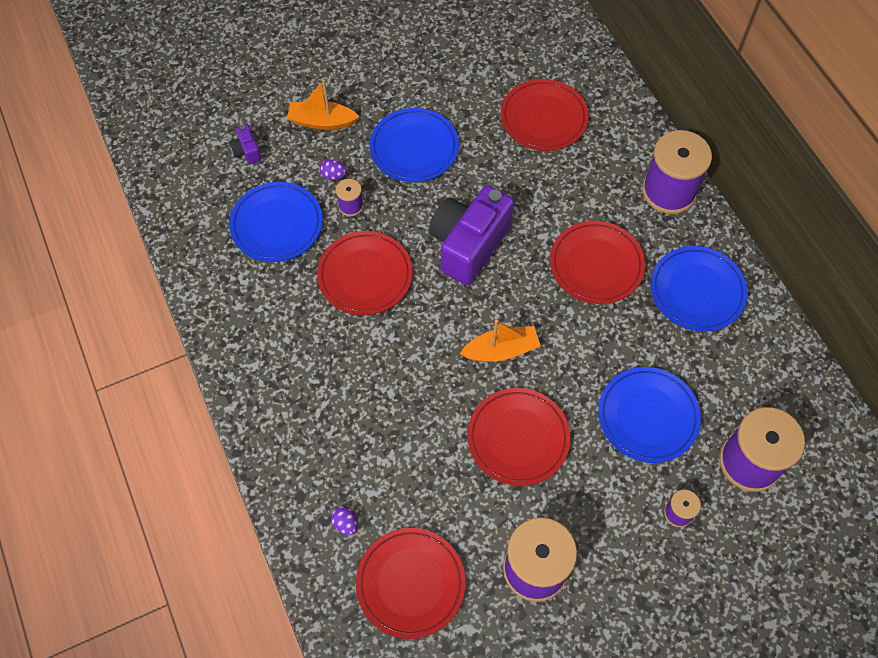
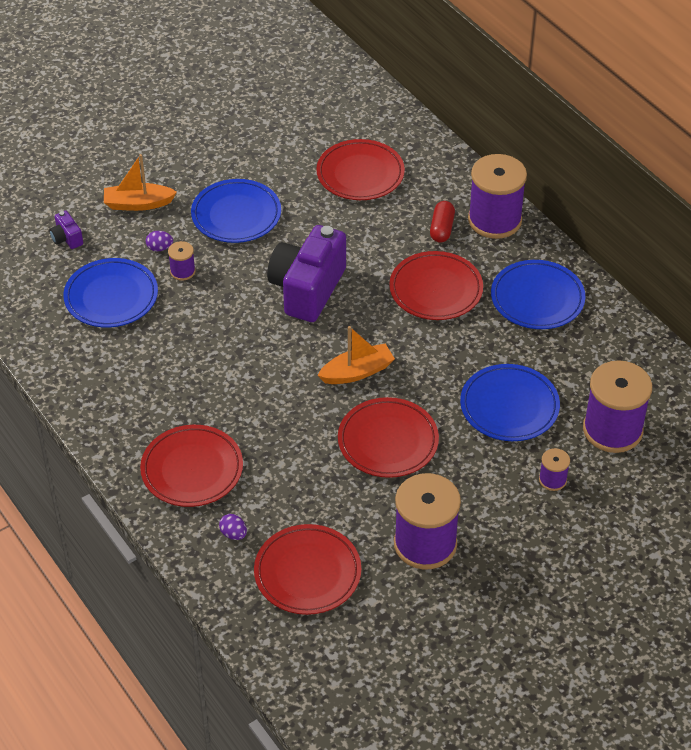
camera: 10 degrees left, 15 degrees down
red plate [317,231,412,315] -> red plate moved to [140,425,243,507]
none -> red capsule [430,201,455,242]

